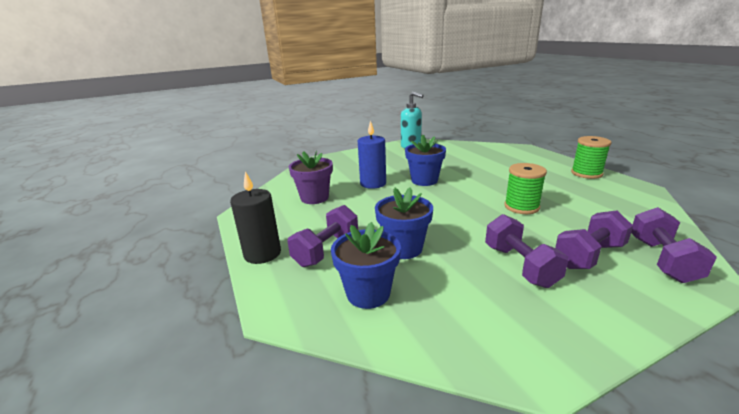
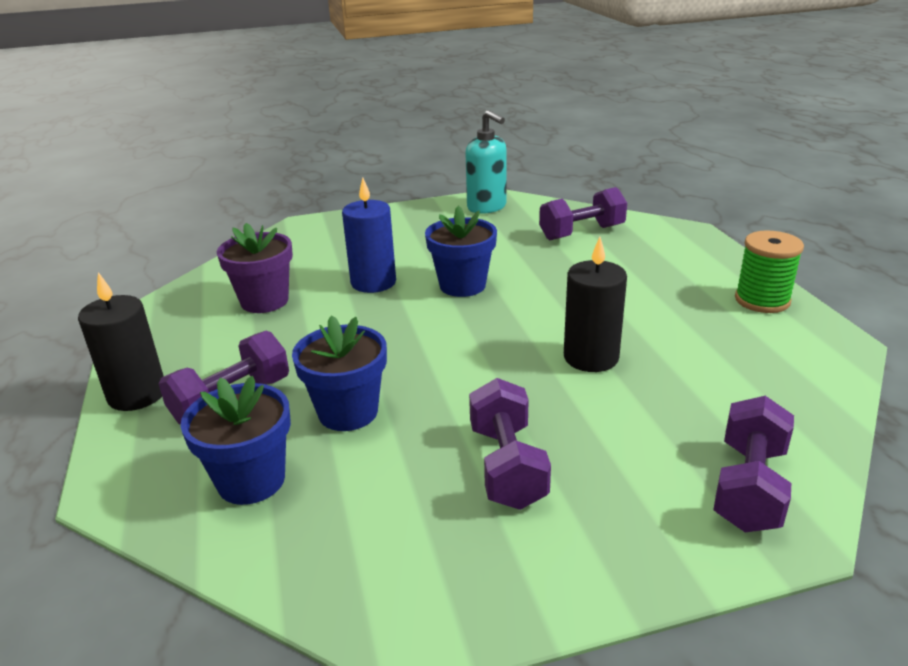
camera: 10 degrees right, 5 degrees up
green spool [504,163,547,214] -> black candle [564,237,627,372]
purple dumbbell [555,210,633,269] -> purple dumbbell moved to [539,187,627,240]

